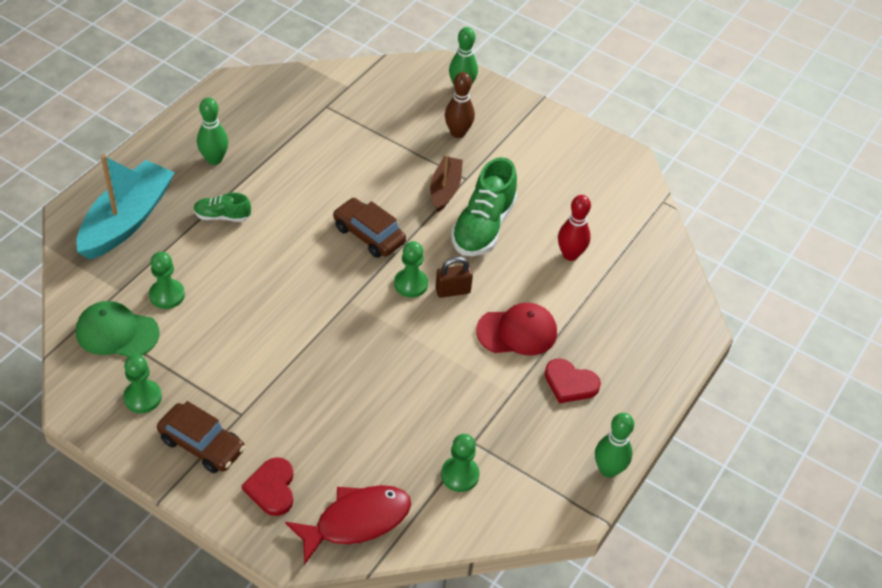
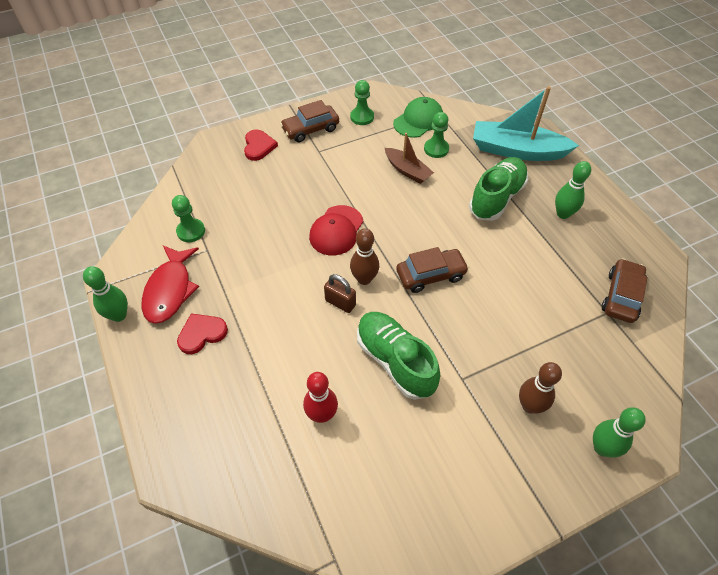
camera: 125 degrees right, 5 degrees up
turquoise boat [76,155,175,260] -> turquoise boat turned 135 degrees clockwise [473,86,579,161]
green shoe [194,193,251,222] -> green shoe [469,157,528,221], size x1.89
red heart [241,457,293,516] -> red heart turned 60 degrees clockwise [244,130,278,161]
red fish [285,485,411,565] -> red fish moved to [142,245,199,324]
green pawn [394,241,428,298] -> brown bowling pin [350,228,379,285]
brown boat [430,154,463,212] -> brown boat moved to [385,133,434,184]
brown padlock [435,257,473,298] -> brown padlock turned 75 degrees counterclockwise [324,274,356,313]
red cap [476,303,557,356] -> red cap moved to [309,205,363,256]
none -> brown car [602,258,647,323]

